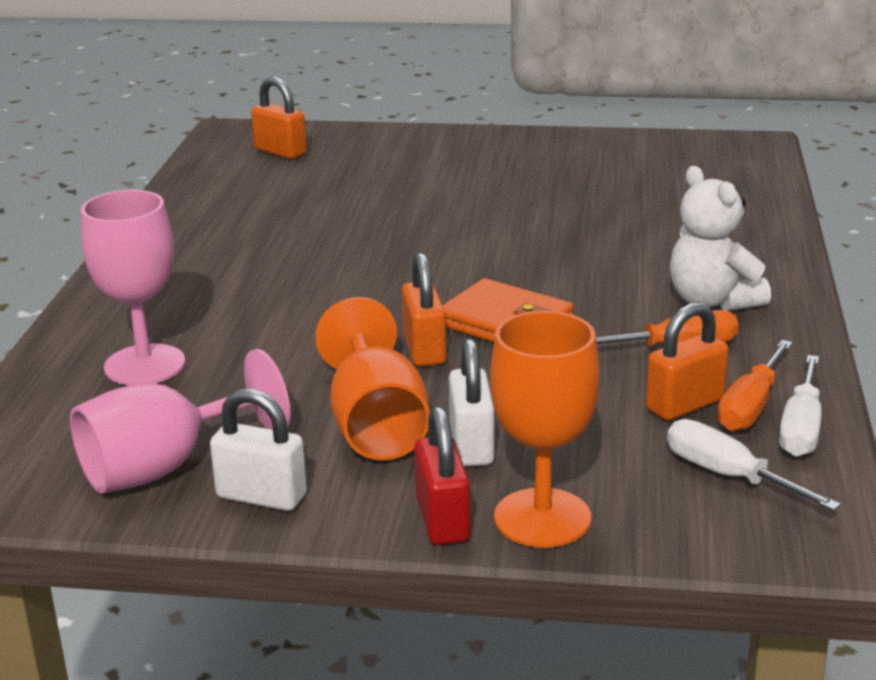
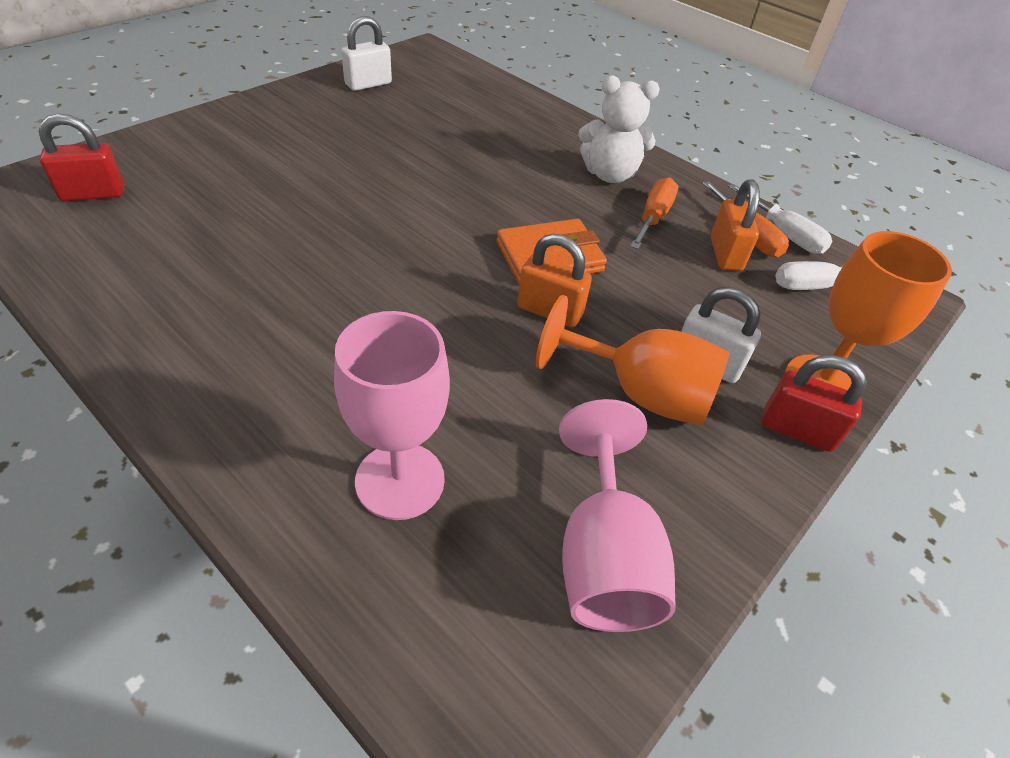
camera: 60 degrees left, 20 degrees up
white padlock [210,388,307,511] -> white padlock moved to [341,16,392,91]
orange padlock [251,77,307,159] -> red padlock [39,114,124,201]

